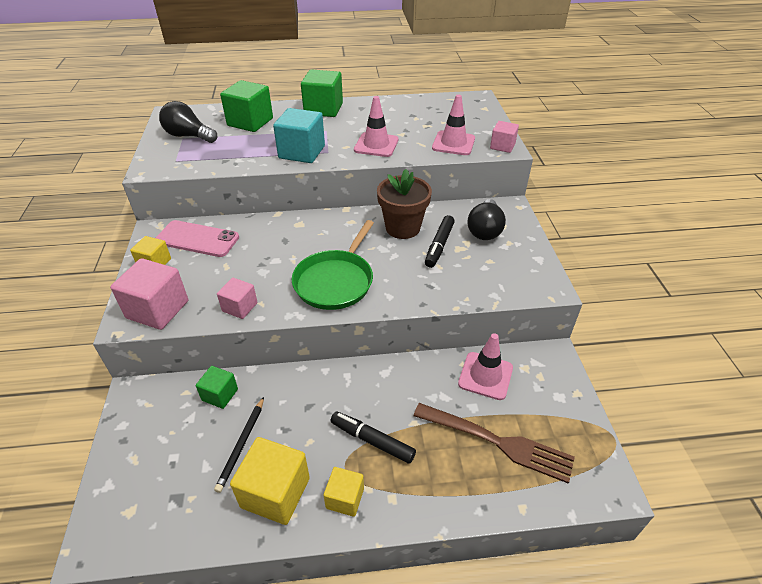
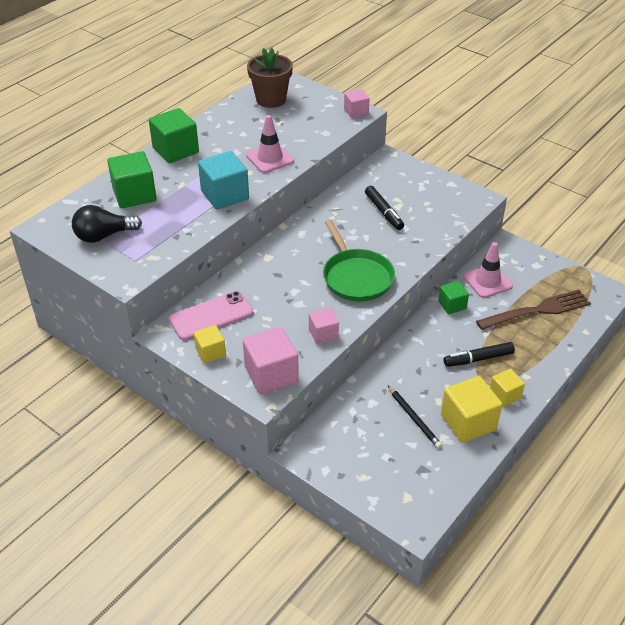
camera: 45 degrees left, 0 degrees up
green cube [196,366,238,409] -> green cube moved to [438,281,469,314]
brown flower pot [377,169,432,239] -> brown flower pot moved to [247,48,293,108]
pink traffic cone [432,95,475,155] -> none
black light bulb [467,199,506,240] -> none

